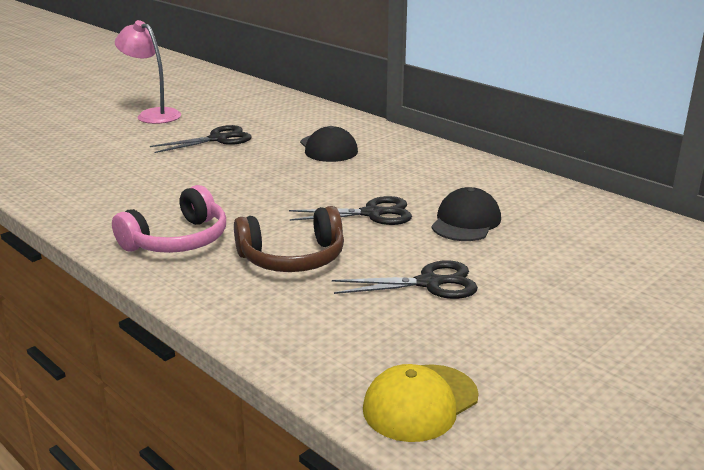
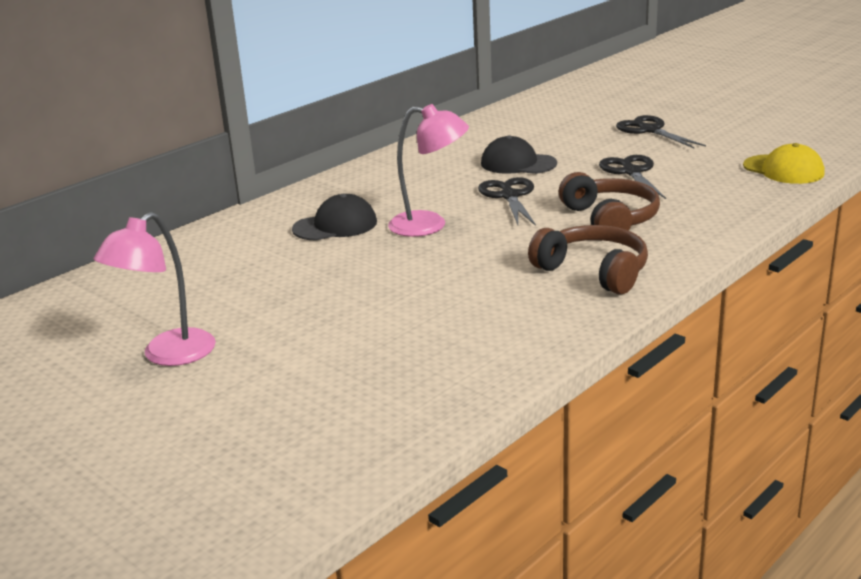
camera: 90 degrees left, 0 degrees up
pink headphones [112,185,226,253] -> brown headphones [528,225,648,294]
black scissors [150,125,252,153] -> black scissors moved to [616,115,706,148]
none -> pink lamp [388,104,469,237]

